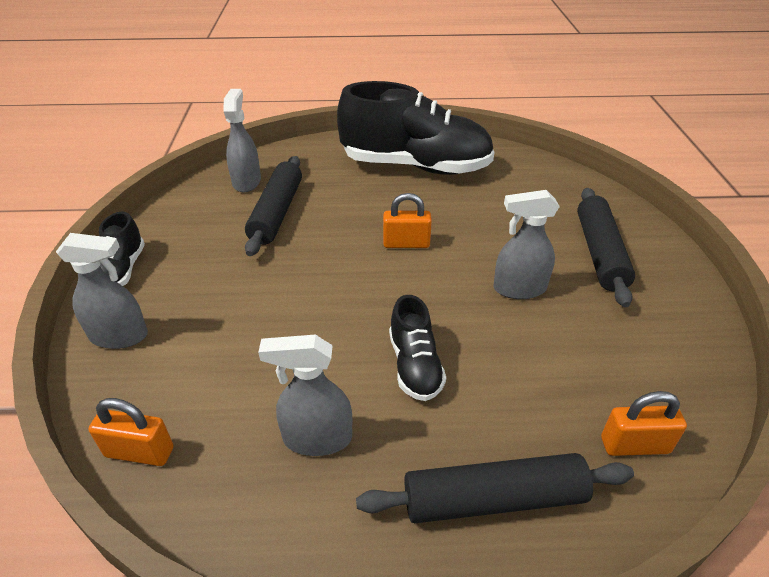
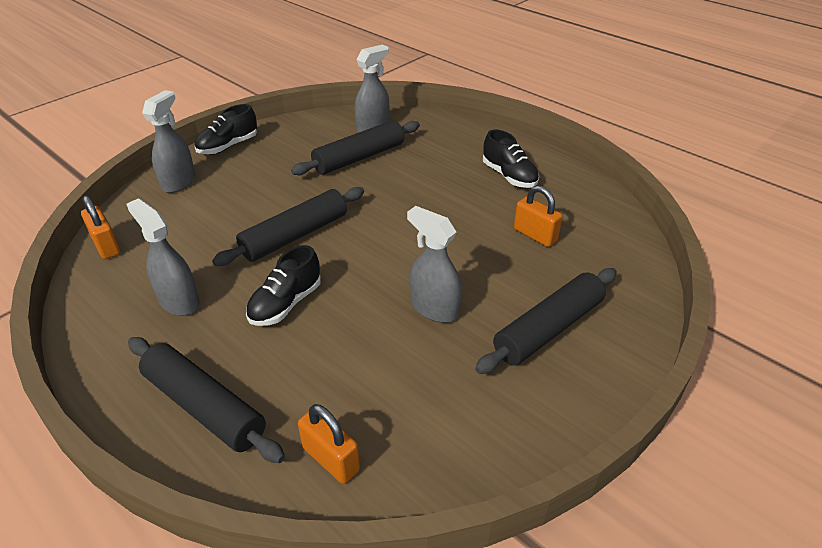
camera: 45 degrees right, 0 degrees up
grey spray bottle [56,233,148,349] -> grey spray bottle turned 120 degrees counterclockwise [142,90,195,193]
black shoe [337,81,495,175] -> black shoe [483,130,539,188], size x0.47
orange padlock [383,193,432,248] -> orange padlock moved to [514,185,563,247]
none -> black rolling pin [212,187,364,266]

